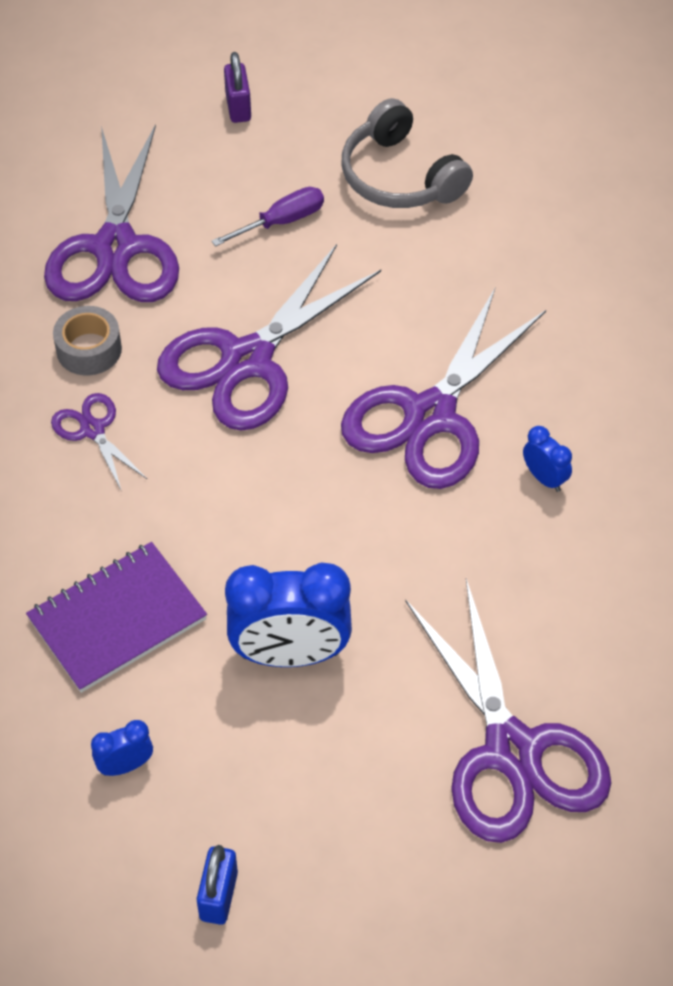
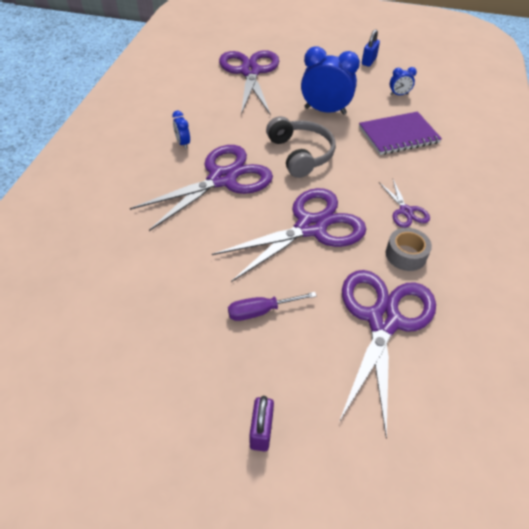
camera: 165 degrees left, 5 degrees down
grey headphones [342,98,473,208] -> grey headphones moved to [266,116,336,178]

